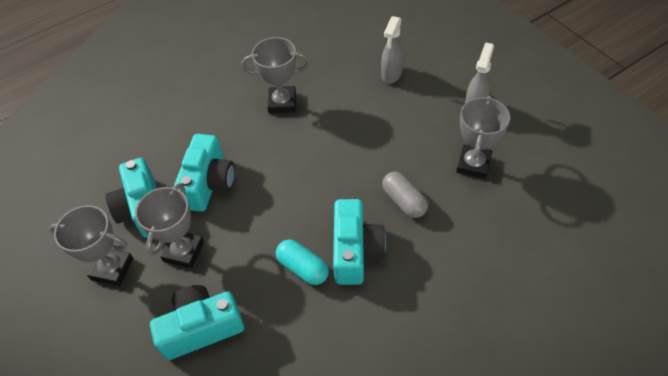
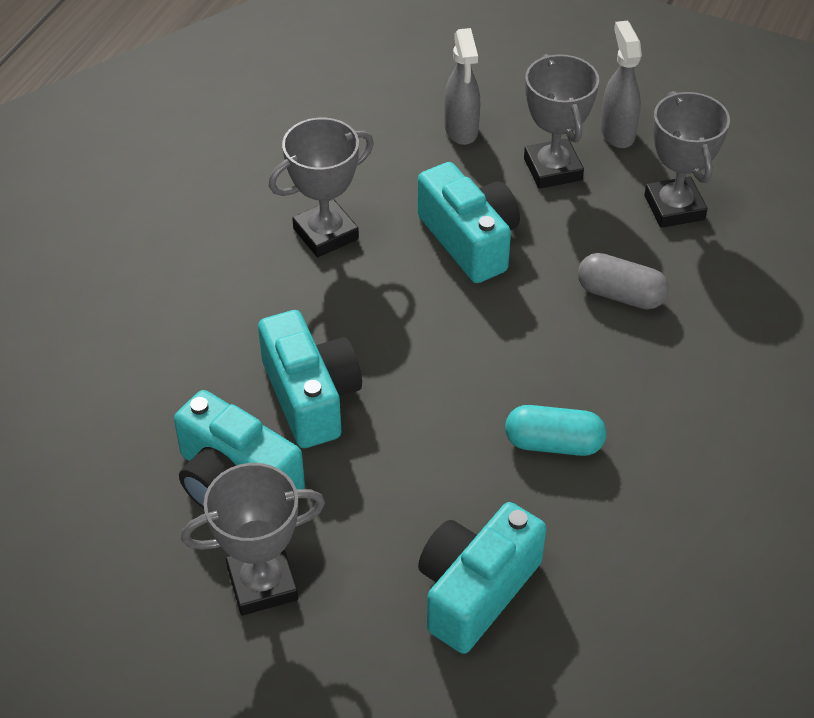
camera: 35 degrees left, 5 degrees down
grey trophy [135,183,204,269] -> grey trophy moved to [524,54,599,189]
turquoise camera [333,199,386,285] -> turquoise camera moved to [417,162,520,283]

